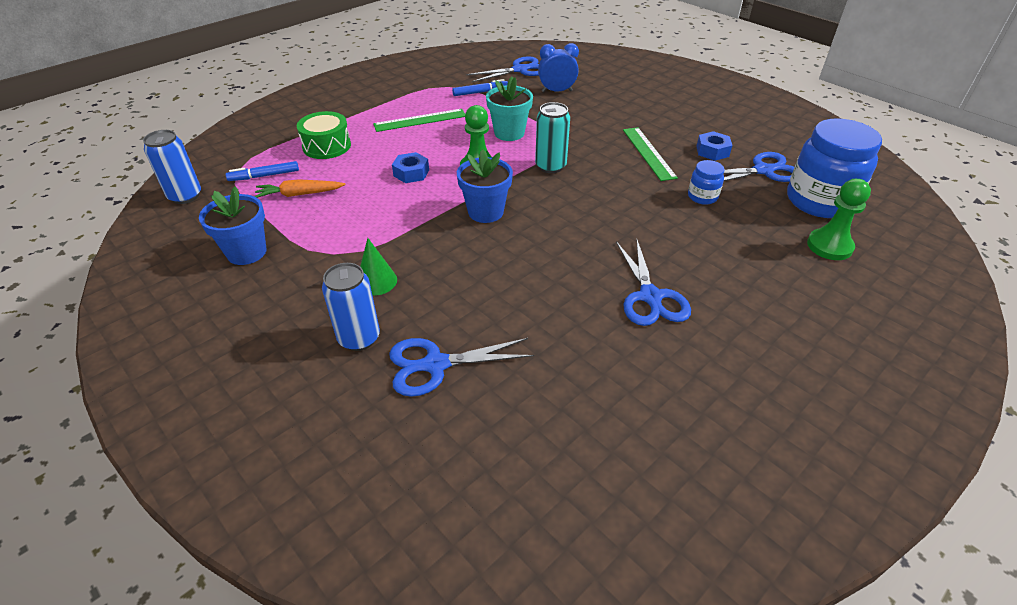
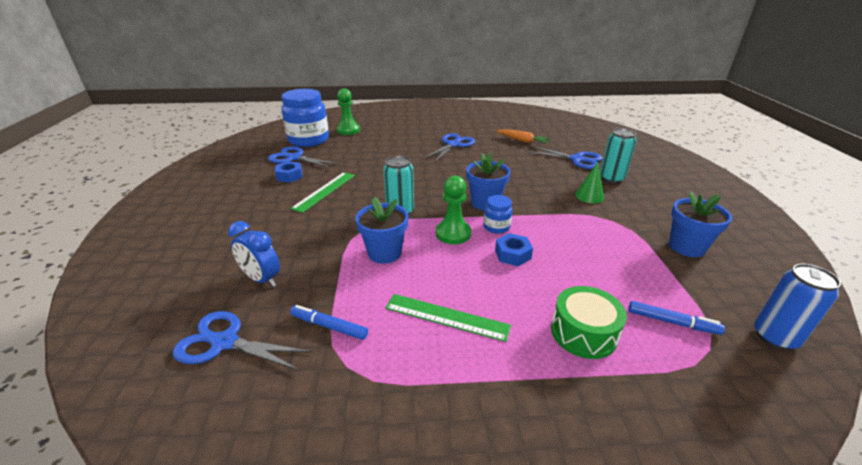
camera: 140 degrees left, 10 degrees down
orange carrot [254,179,346,198] -> orange carrot moved to [496,129,550,144]
blue can [322,263,380,351] -> turquoise can [600,128,637,183]
turquoise flower pot [486,77,533,141] -> blue flower pot [355,197,408,264]
blue jar [688,160,724,205] -> blue jar moved to [484,195,513,234]

